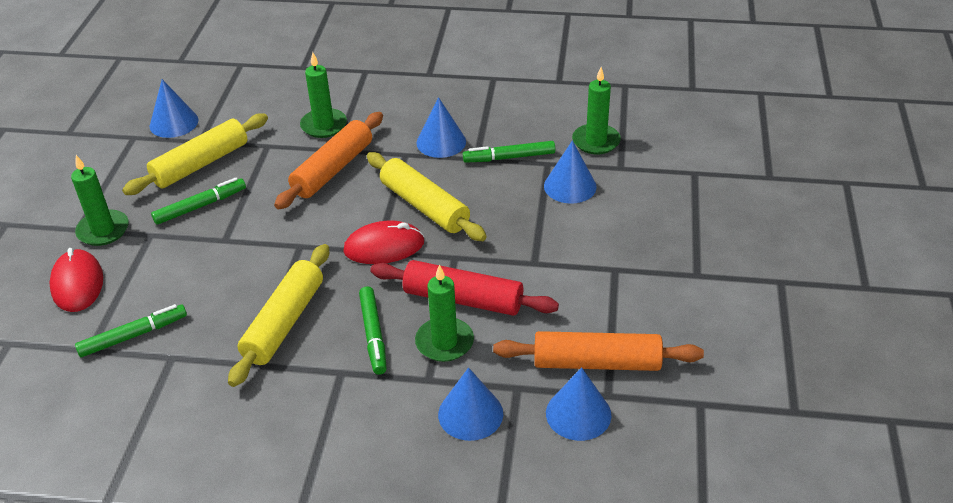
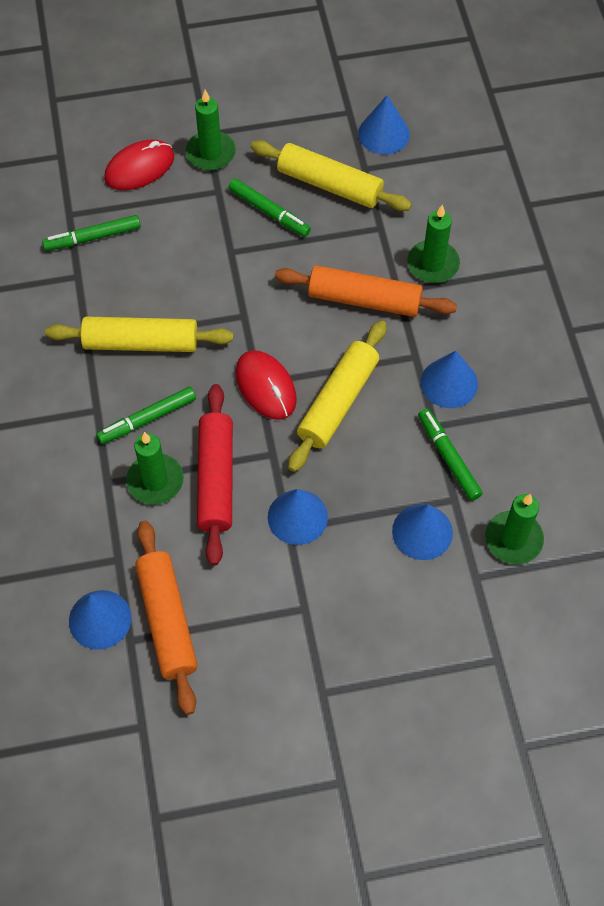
camera: 70 degrees right, 20 degrees up
green marker [75,304,187,357] -> green marker turned 120 degrees clockwise [42,215,141,251]
blue cone [438,367,503,441] -> blue cone moved to [268,489,328,545]

